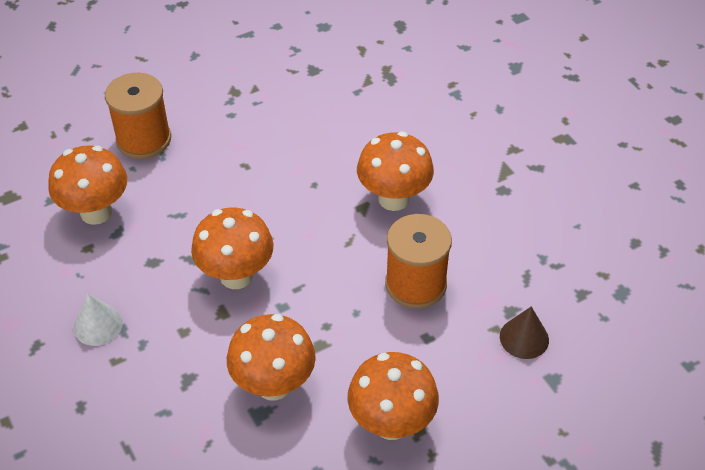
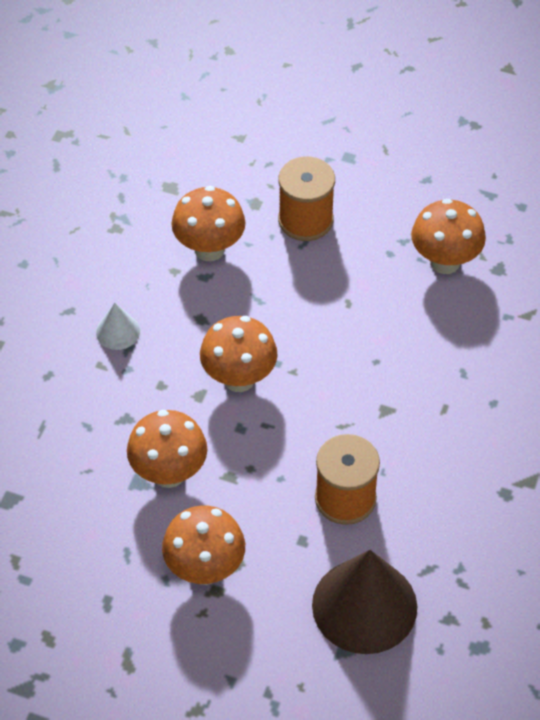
camera: 50 degrees right, 5 degrees up
orange mushroom [357,131,434,211] -> orange mushroom moved to [411,198,486,274]
brown cone [500,306,549,359] -> brown cone [312,550,417,654], size x2.15

